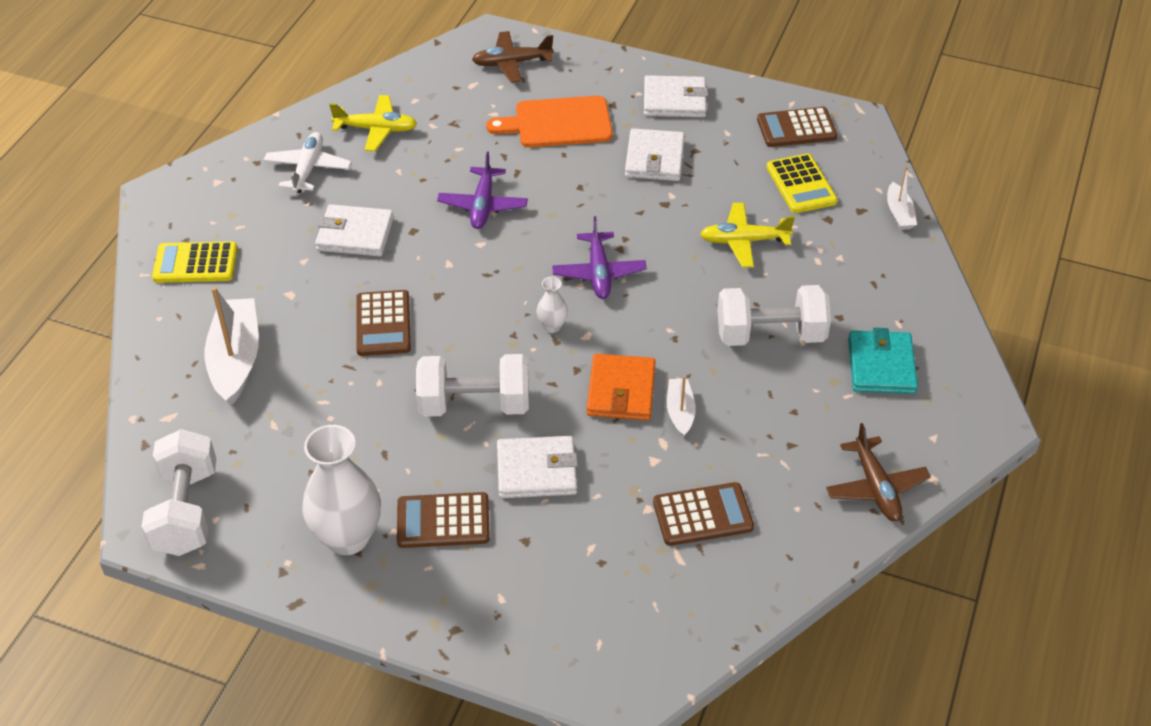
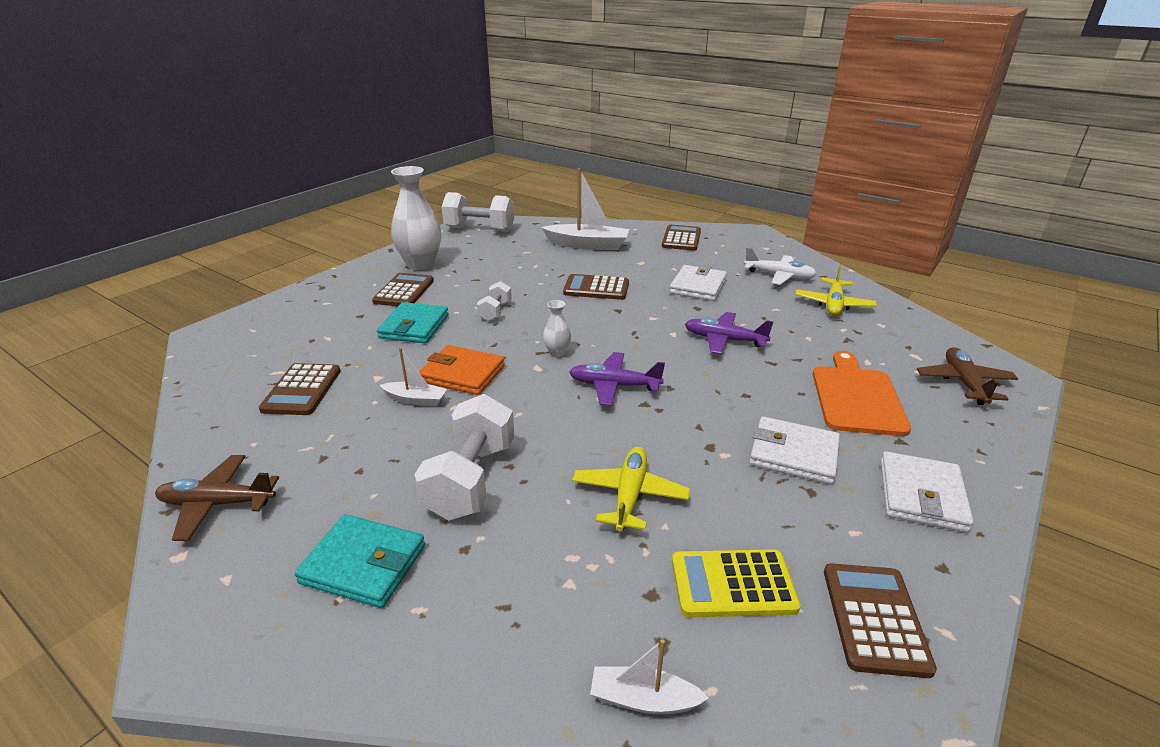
camera: 105 degrees right, 15 degrees down
yellow calculator [152,241,238,283] -> brown calculator [662,225,701,251]
white dumbbell [416,354,529,417] -> white dumbbell [477,281,512,321], size x0.53
white wallet [497,436,578,498] -> turquoise wallet [377,302,449,343]

